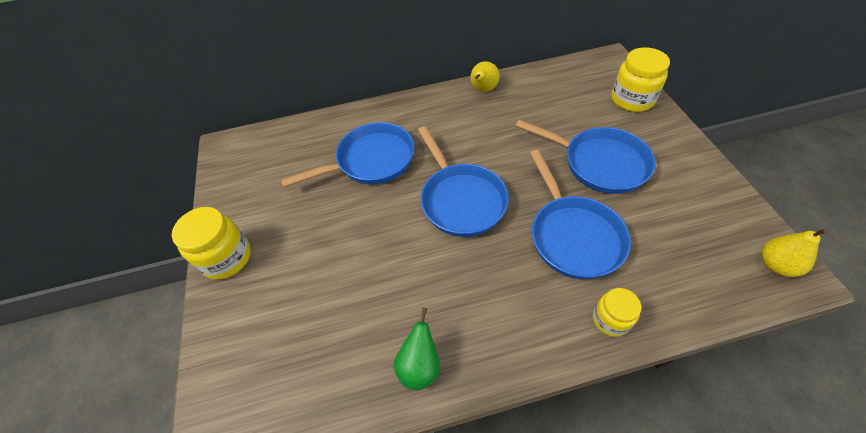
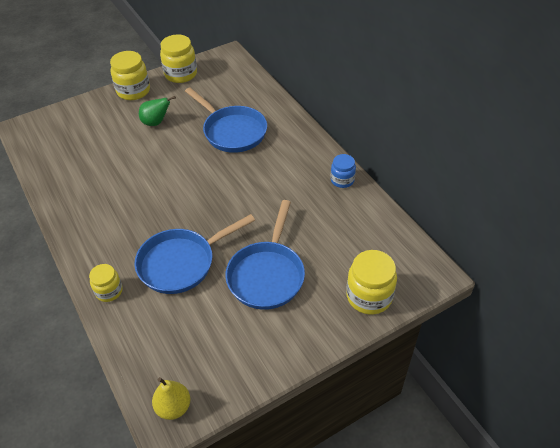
camera: 70 degrees right, 5 degrees down
green pear [394,307,440,390] -> green pear moved to [139,96,176,126]
blue pan [418,126,509,237] -> none
yellow pear [470,61,500,92] -> blue jar [331,154,356,188]
none -> yellow jar [160,34,197,83]

